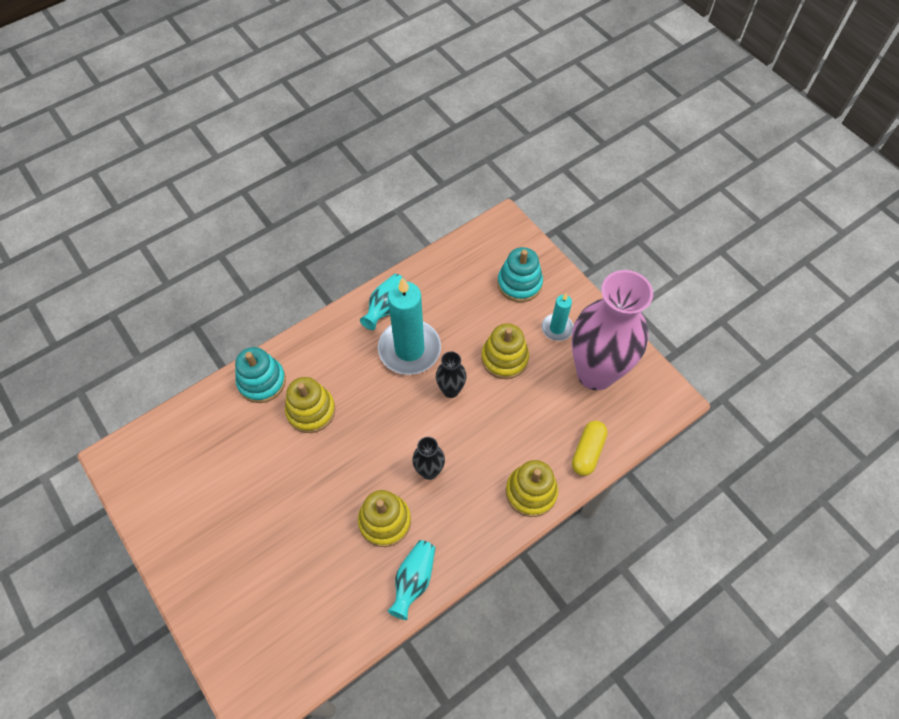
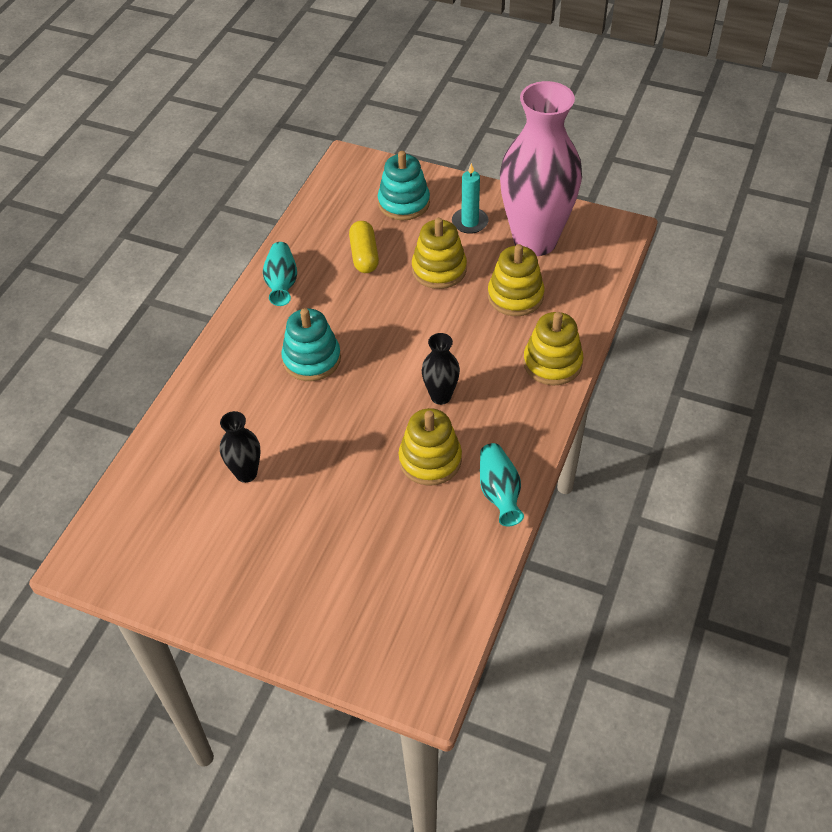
camera: 30 degrees left, 10 degrees down
turquoise stacking toy [235,347,286,403] -> turquoise stacking toy moved to [281,308,341,381]
yellow stacking toy [285,377,335,433] -> yellow stacking toy moved to [488,244,544,316]
turquoise candle [378,277,441,375] -> none
black vase [436,351,467,398] -> black vase moved to [220,411,260,483]
yellow capsule [572,421,607,476] -> yellow capsule moved to [349,221,379,273]

